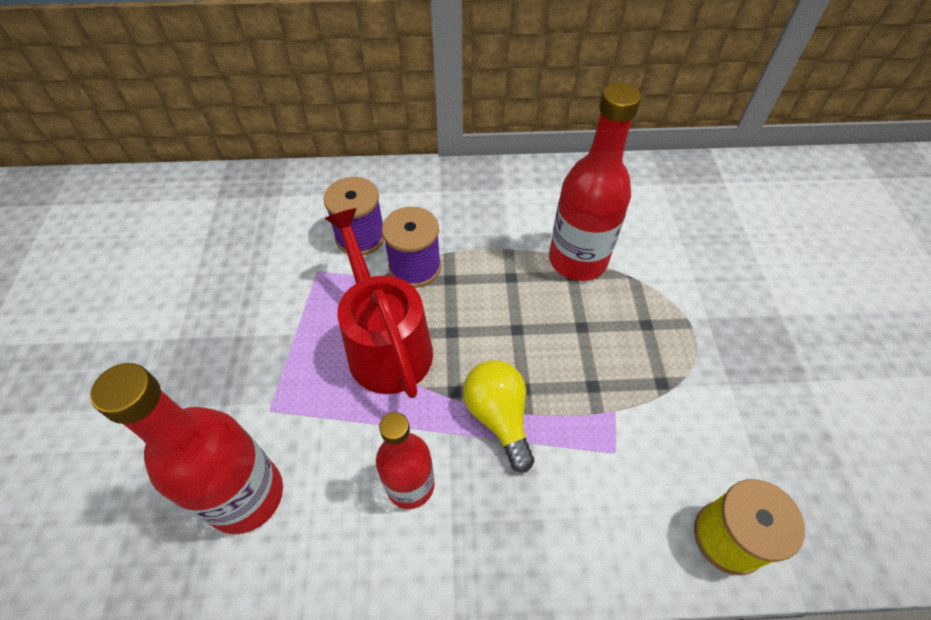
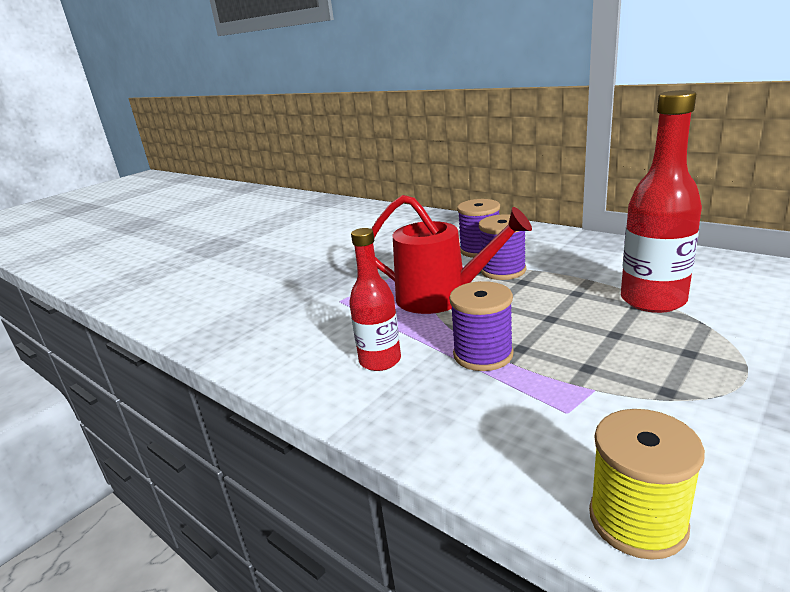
camera: 45 degrees right, 30 degrees down
red bottle [90,363,283,534] -> none
red watering can [324,208,433,398] -> red watering can turned 90 degrees clockwise [372,195,532,314]
yellow light bulb [463,360,534,472] -> purple spool [449,281,514,371]

